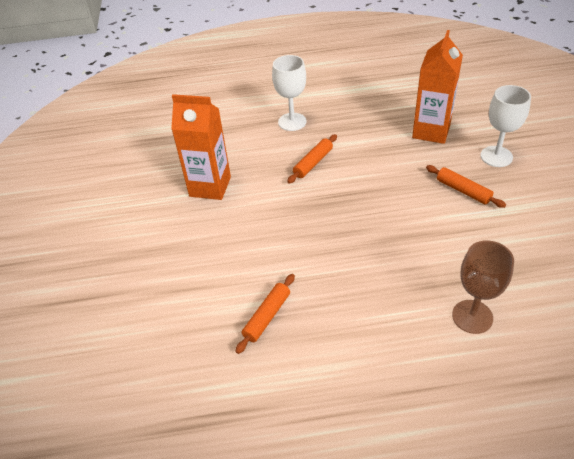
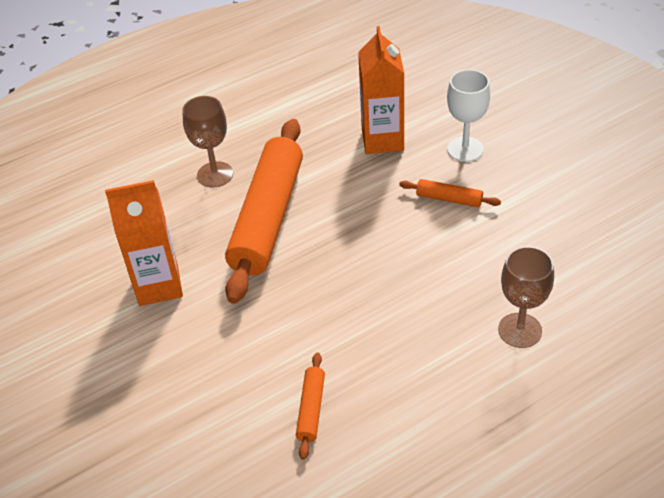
camera: 25 degrees left, 0 degrees up
white goblet [272,55,306,131] -> brown goblet [182,96,233,187]
orange rolling pin [287,134,337,183] -> orange rolling pin [225,119,303,304], size x2.42

